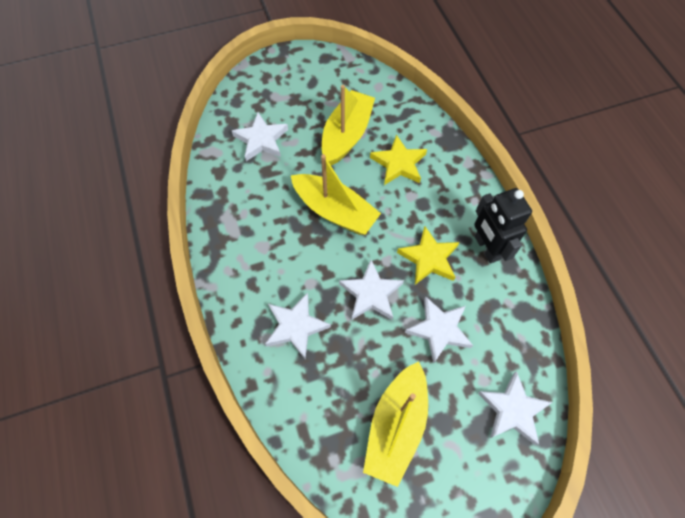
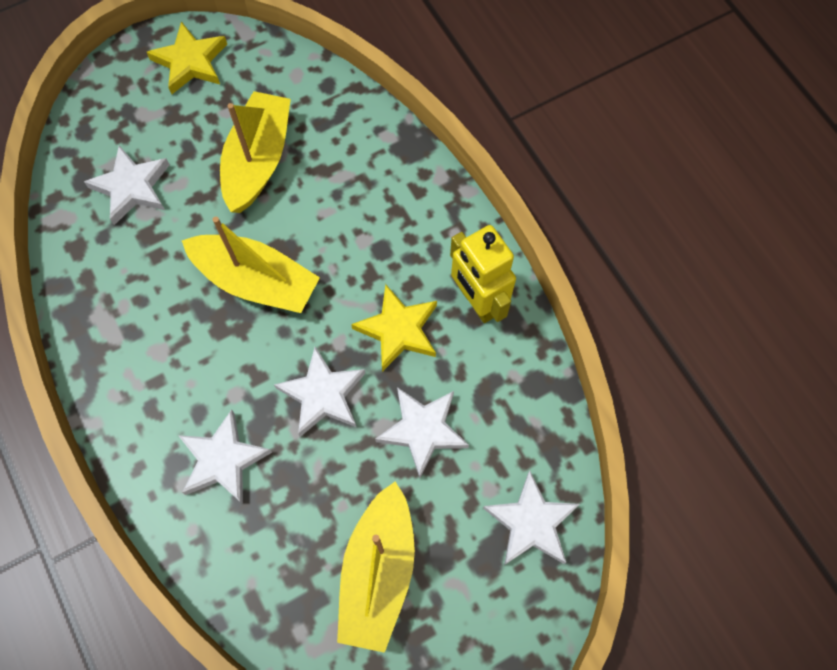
camera: 10 degrees left, 5 degrees up
yellow star [370,134,427,185] -> yellow star moved to [147,21,227,94]
black robot [474,188,532,264] -> yellow robot [450,225,516,323]

